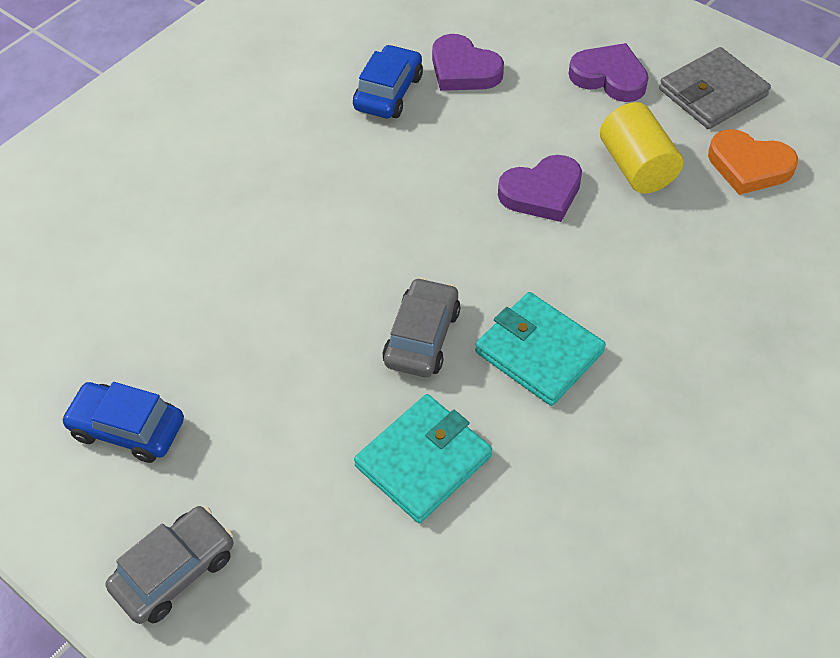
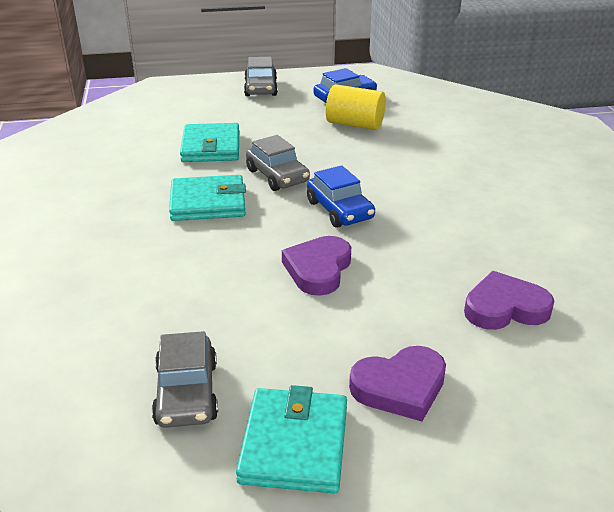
camera: 130 degrees right, 20 degrees down
blue car [353,45,423,118] -> blue car moved to [307,165,375,228]
yellow cylinder [600,102,683,194] -> yellow cylinder moved to [326,84,386,130]
grey wallet [659,47,771,129] -> turquoise wallet [236,385,347,494]
orange heart [708,129,798,195] -> grey car [152,331,218,428]

